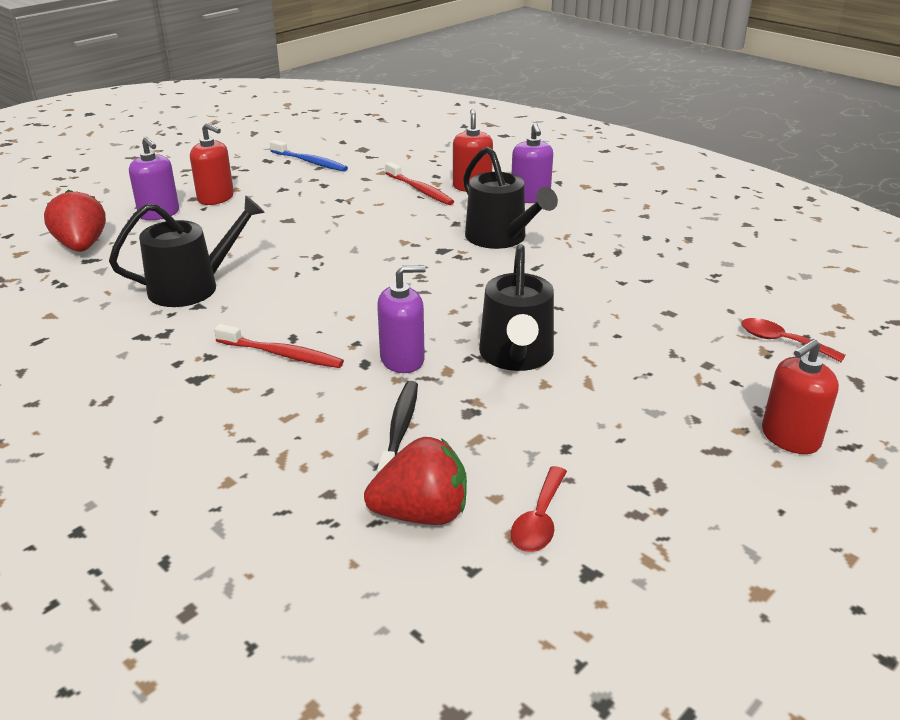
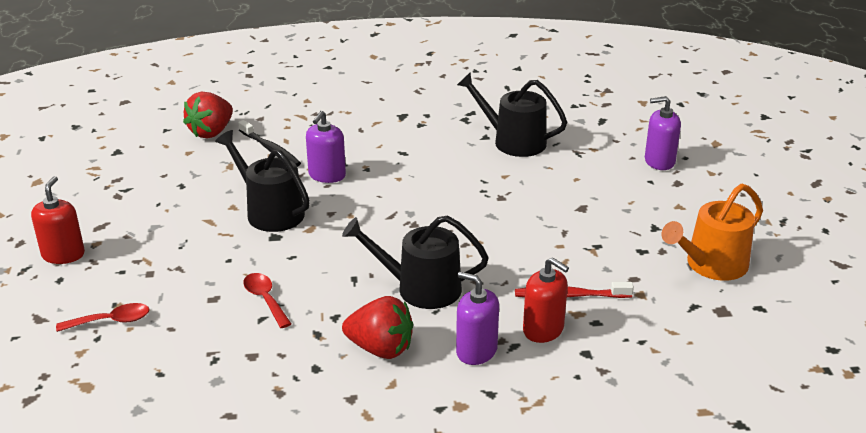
camera: 130 degrees right, 0 degrees up
red strawberry [44,189,106,252] -> red strawberry moved to [342,296,413,359]
black watering can [109,195,265,307] -> black watering can turned 105 degrees clockwise [457,73,567,157]
red soap dispenser [190,123,234,205] -> none
red toothbrush [214,324,344,368] -> none
blue toothbrush [270,140,348,172] -> orange watering can [662,184,763,281]
red spoon [511,466,567,552] -> red spoon moved to [243,273,291,328]

